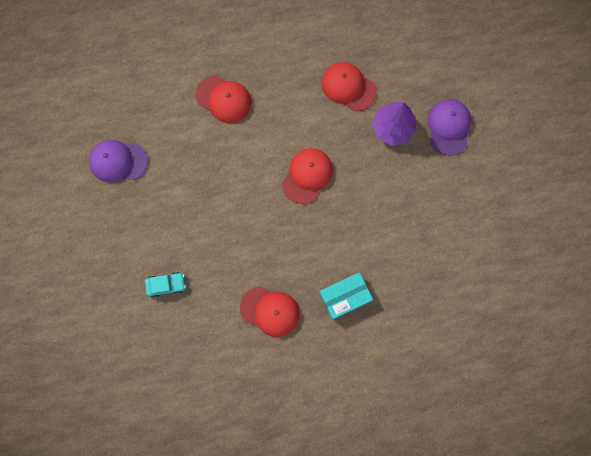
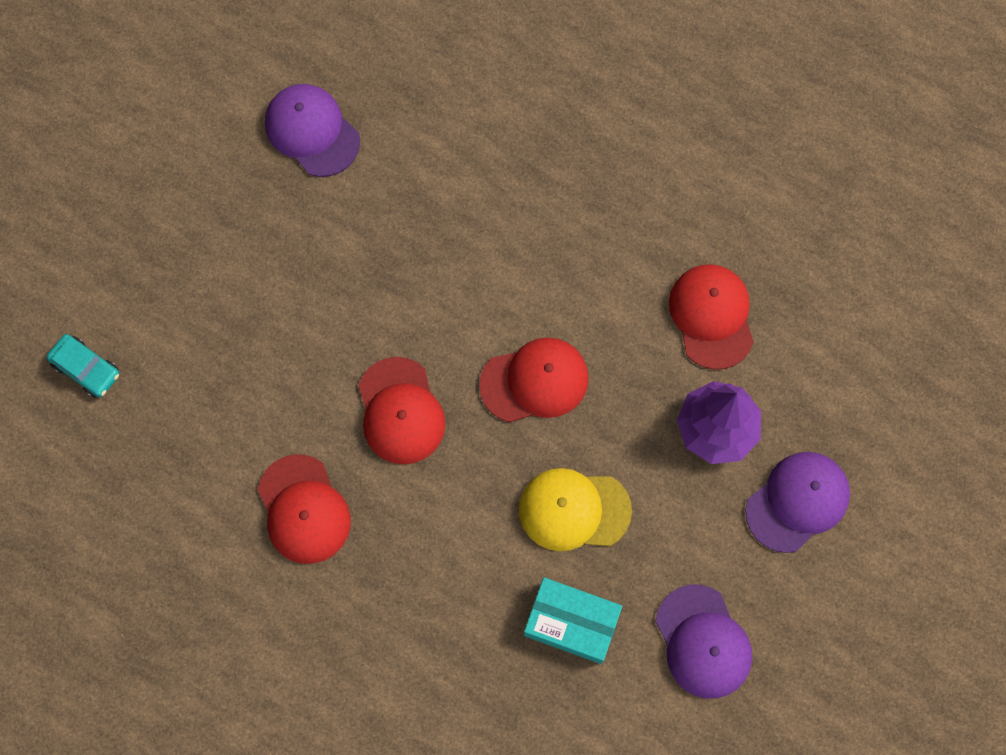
camera: 45 degrees right, 5 degrees down
turquoise car [145,272,186,298] -> turquoise car moved to [47,334,120,398]
red cap [196,75,252,123] -> red cap moved to [359,357,445,465]
turquoise box [319,272,373,320] -> turquoise box moved to [524,577,622,664]
none -> yellow cap [519,468,632,551]
none -> purple cap [655,585,752,699]

